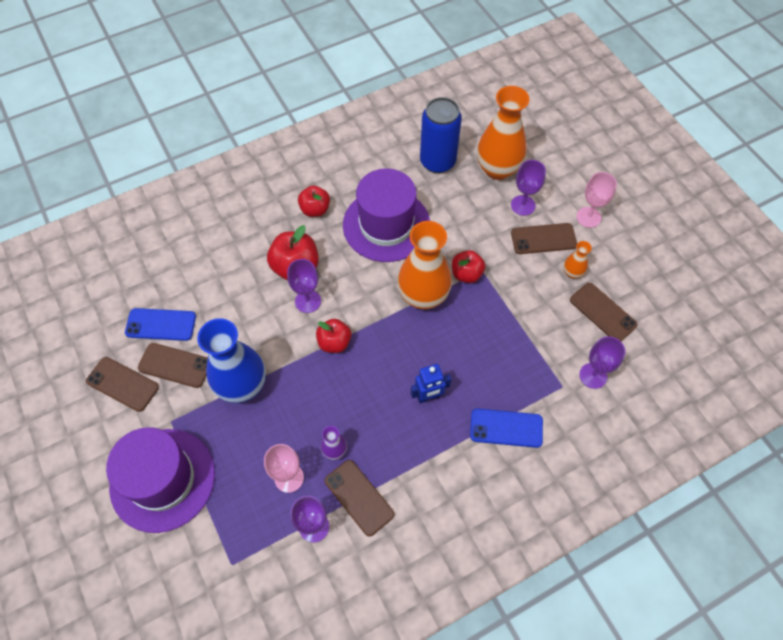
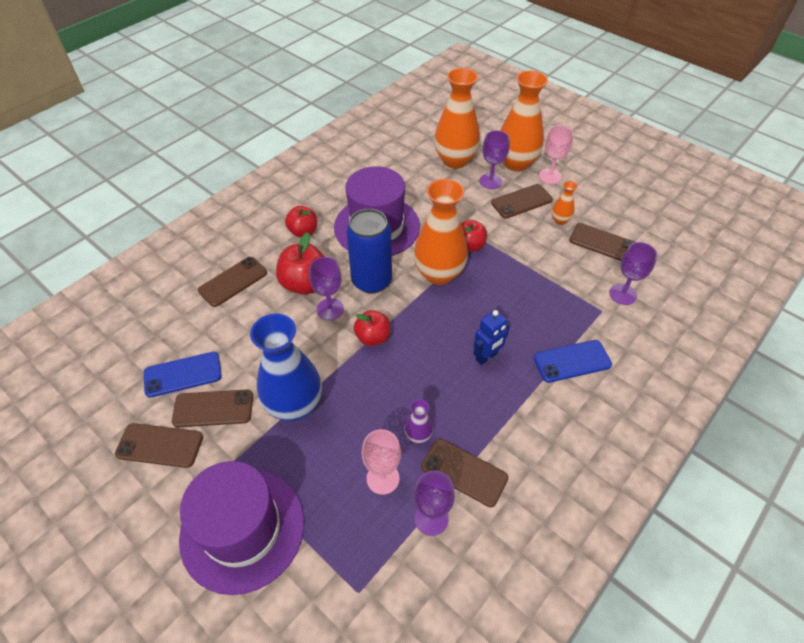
camera: 20 degrees left, 10 degrees down
blue can [420,97,462,173] -> blue can moved to [346,209,392,293]
none -> brown phone [198,257,267,307]
none -> orange vase [500,70,548,171]

